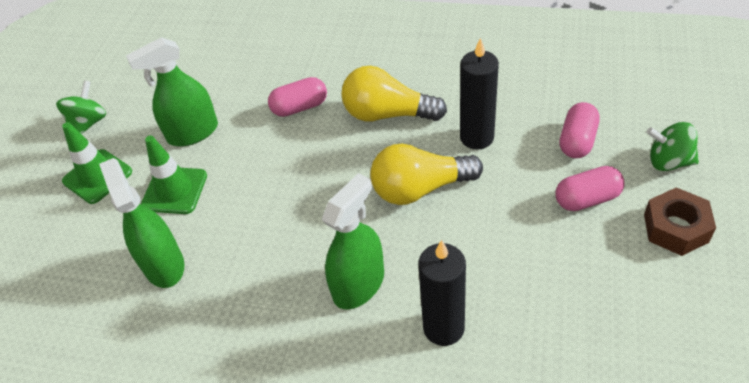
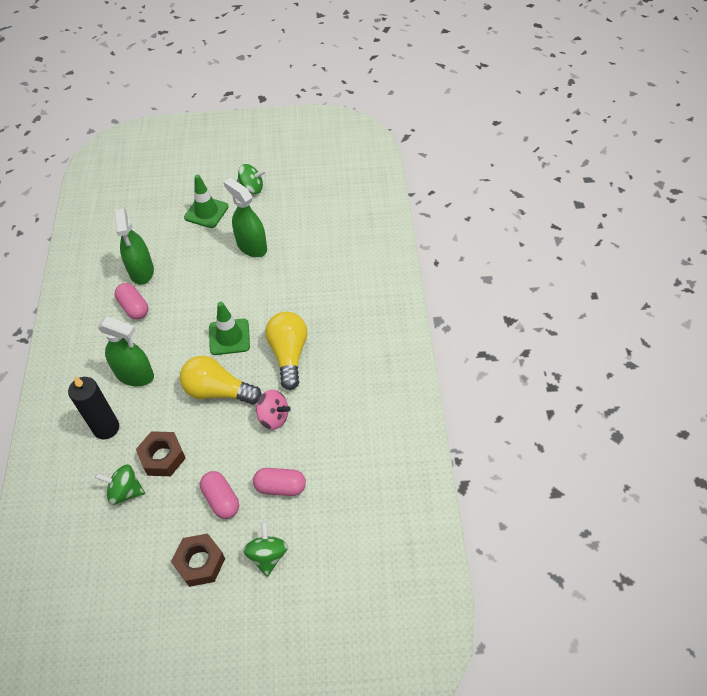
camera: 70 degrees right, 5 degrees up
green spray bottle [99,158,184,288] -> green spray bottle turned 120 degrees clockwise [114,209,154,285]
green traffic cone [141,136,207,214] -> green traffic cone moved to [209,302,250,355]
pink capsule [268,77,327,117] -> pink capsule moved to [115,283,148,320]
yellow light bulb [370,144,483,205] -> yellow light bulb turned 45 degrees counterclockwise [180,356,262,404]
black candle [460,38,499,150] -> pink spinning top [255,390,291,430]
none -> green spinning top [95,464,145,505]
none -> brown nut [136,431,186,476]

